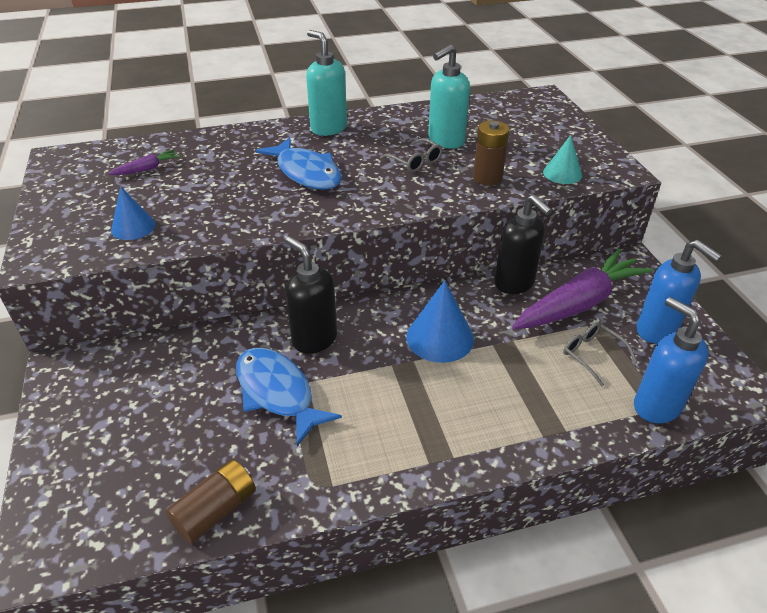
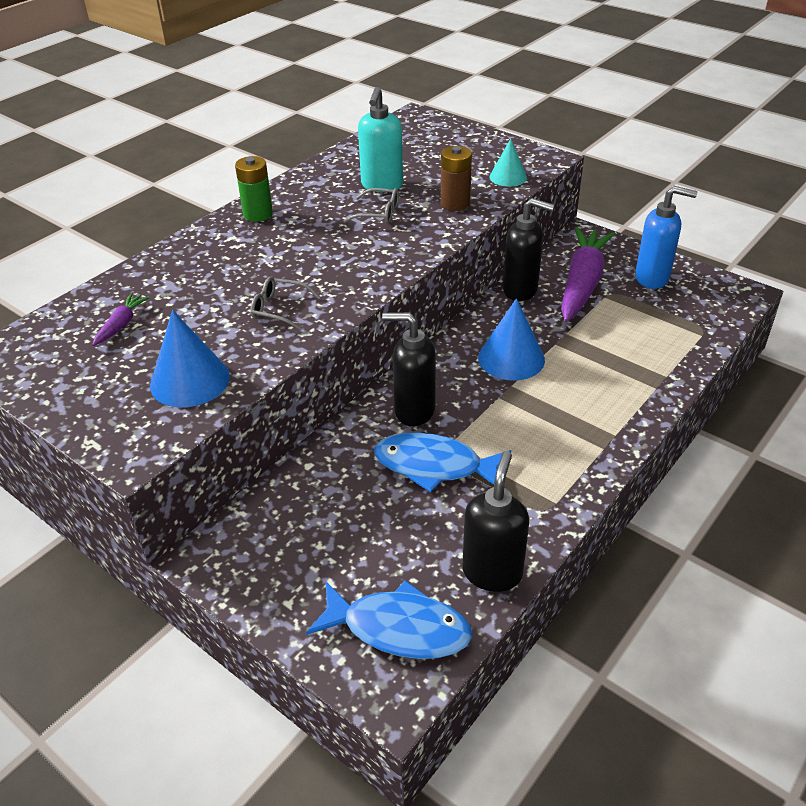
camera: 35 degrees left, 0 degrees up
blue cone [111,186,155,240] -> blue cone [150,310,230,407], size x1.58
brown battery [166,459,256,544] -> black soap dispenser [462,451,529,592]
blue fish [256,137,342,190] -> blue fish moved to [306,580,472,659]
turquoise soap dispenser [306,30,347,136] -> green battery [235,156,273,222]
grey glasses [563,322,637,387] -> grey glasses moved to [250,277,321,331]
blue soap dispenser [634,297,709,424] -> none

